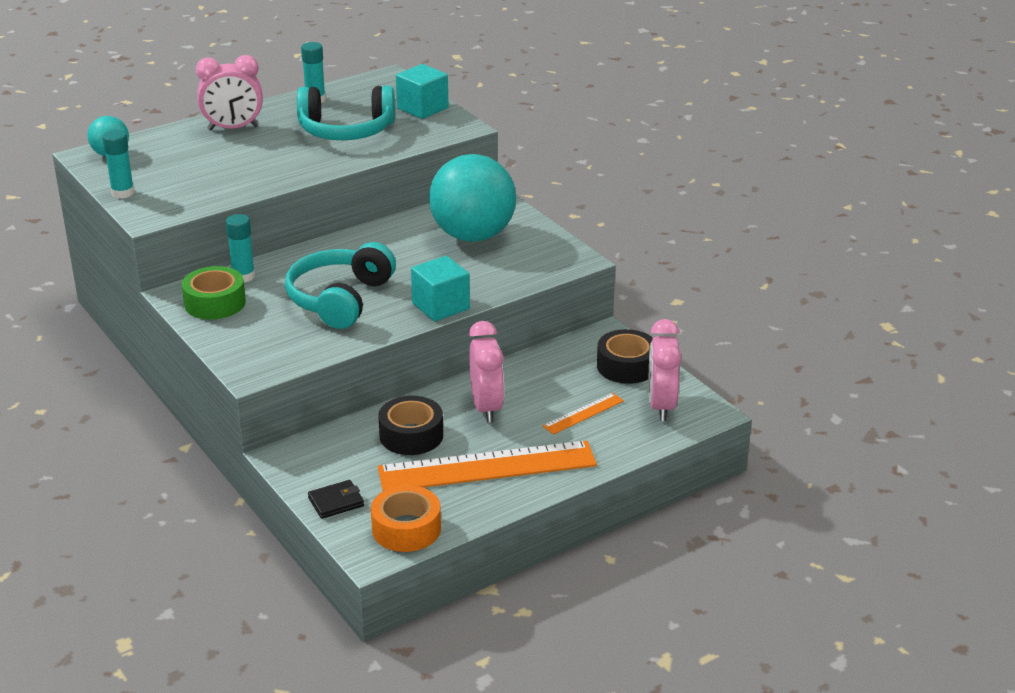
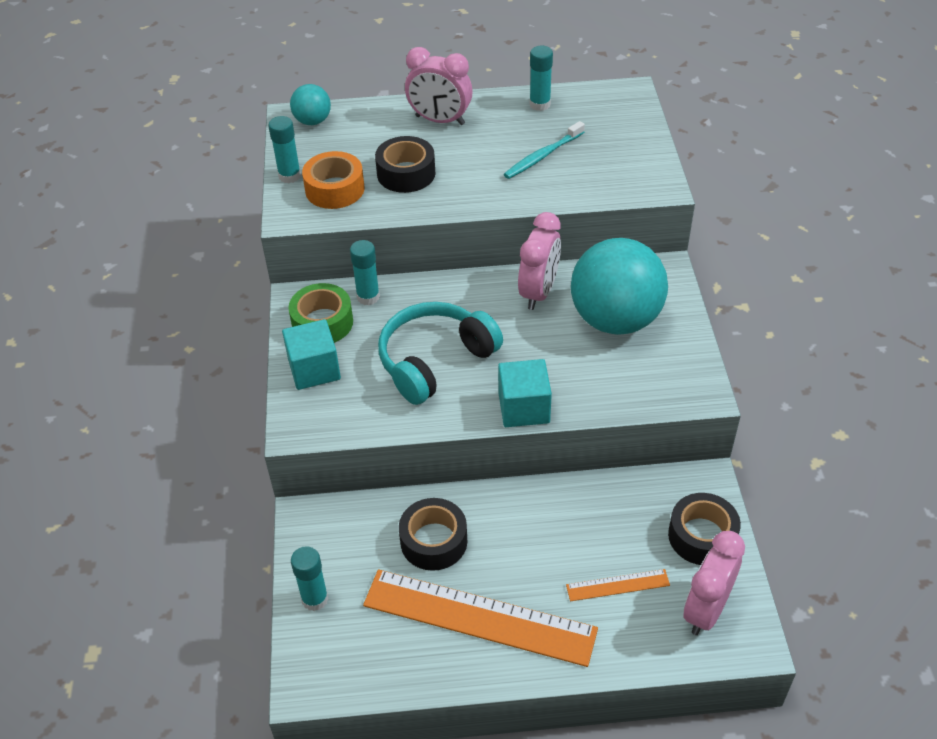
camera: 30 degrees right, 15 degrees up
turquoise headphones [297,86,395,140] -> turquoise toothbrush [504,121,585,179]
black wallet [308,480,364,519] -> turquoise glue stick [291,546,328,611]
orange tape [371,485,441,552] -> orange tape moved to [302,151,364,209]
turquoise cube [396,64,449,119] -> turquoise cube moved to [282,319,341,390]
pink clock [469,321,504,423] -> pink clock moved to [518,212,561,310]
none -> black tape [375,136,435,193]

